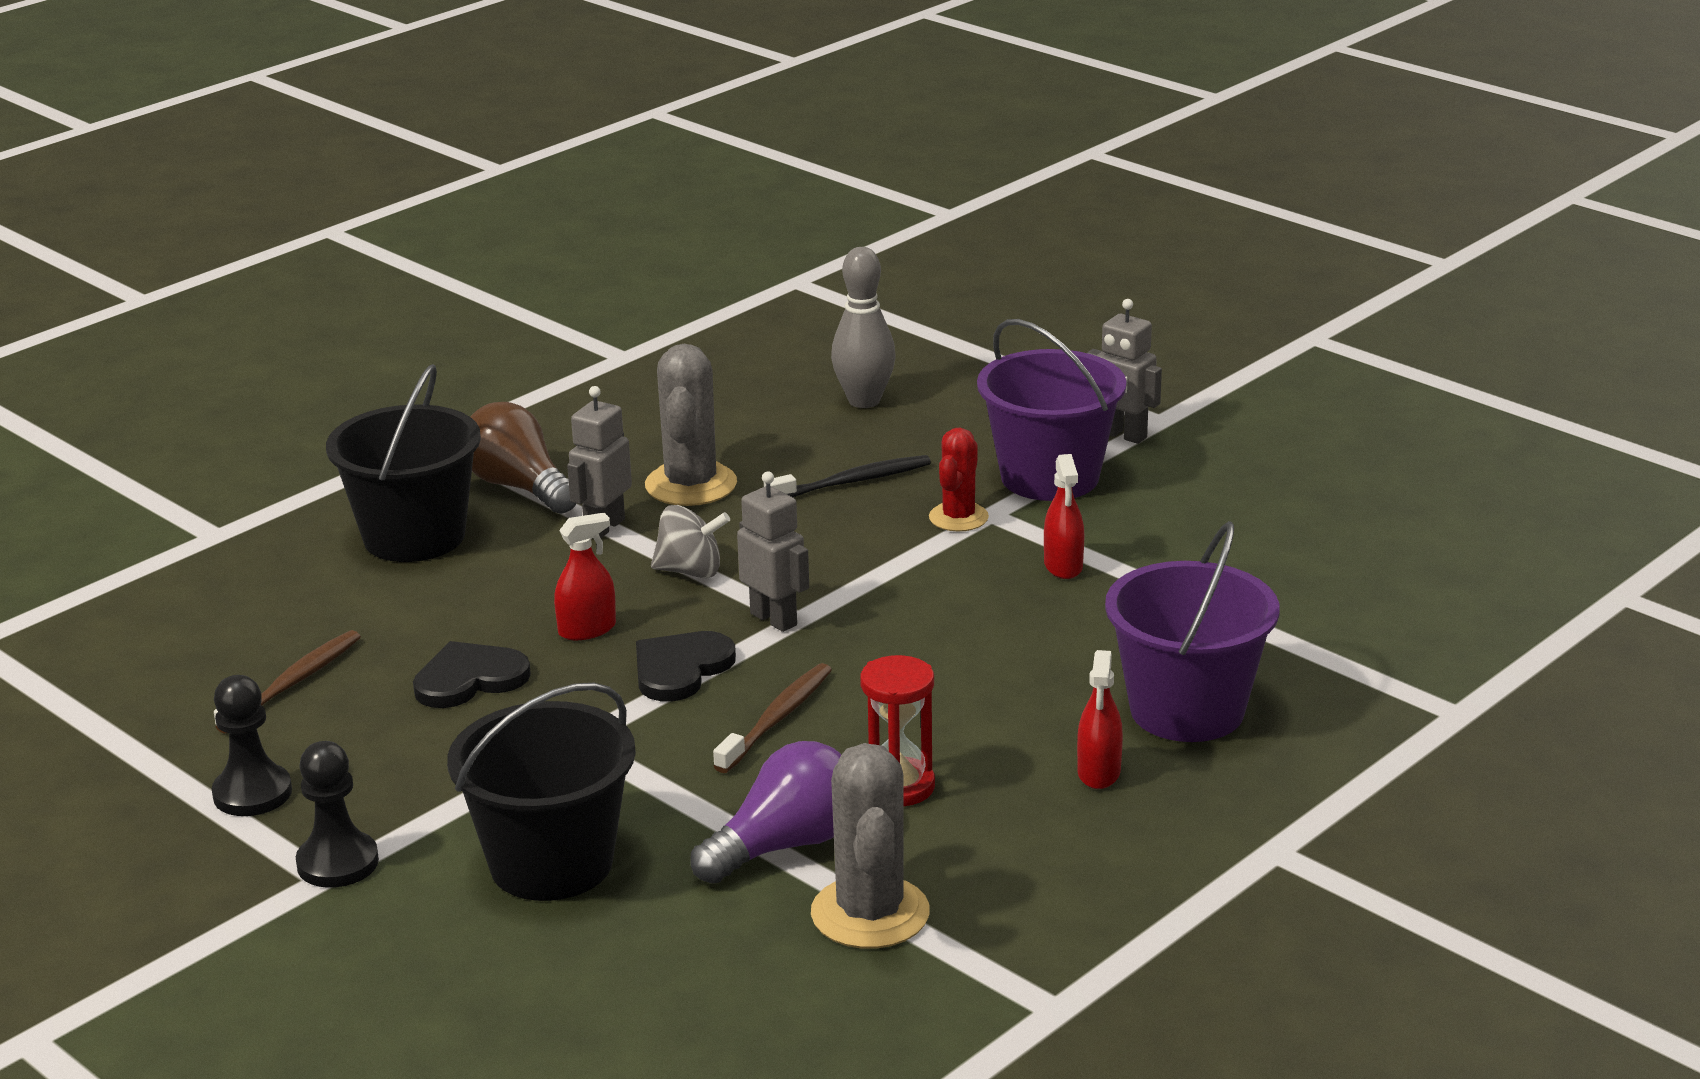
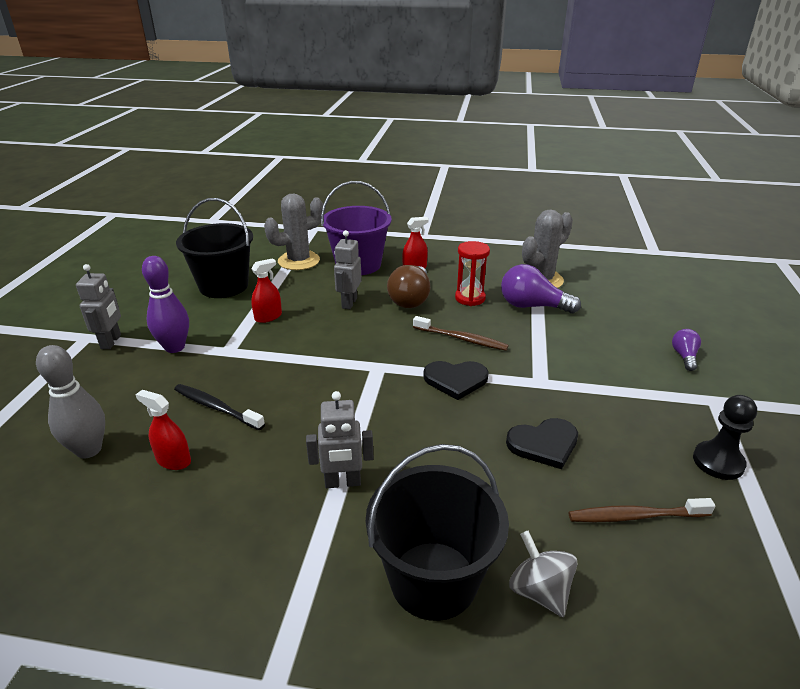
camera: 125 degrees left, 5 degrees up
black pawn [296,741,379,888] -> none
black heart [413,641,531,708] -> black heart turned 45 degrees counterclockwise [506,418,578,469]
black bucket [447,683,636,901] -> black bucket moved to [176,198,253,298]
brown light bulb [470,402,577,514] -> brown light bulb moved to [387,265,430,308]
red spray bottle [554,512,616,640] -> red spray bottle moved to [135,390,191,470]
grey cactus [645,344,737,506] -> grey cactus moved to [264,193,323,270]
grey spinning top [651,505,730,578] -> grey spinning top moved to [509,531,578,617]
brown toothbrush [713,663,832,773] -> brown toothbrush turned 150 degrees counterclockwise [413,316,509,351]
grey robot [737,472,809,632] -> grey robot moved to [334,230,362,309]
red cactus [929,428,989,531] -> none
purple bucket [977,319,1127,501] -> purple bowling pin [142,256,189,353]
none -> purple light bulb [672,329,701,371]

